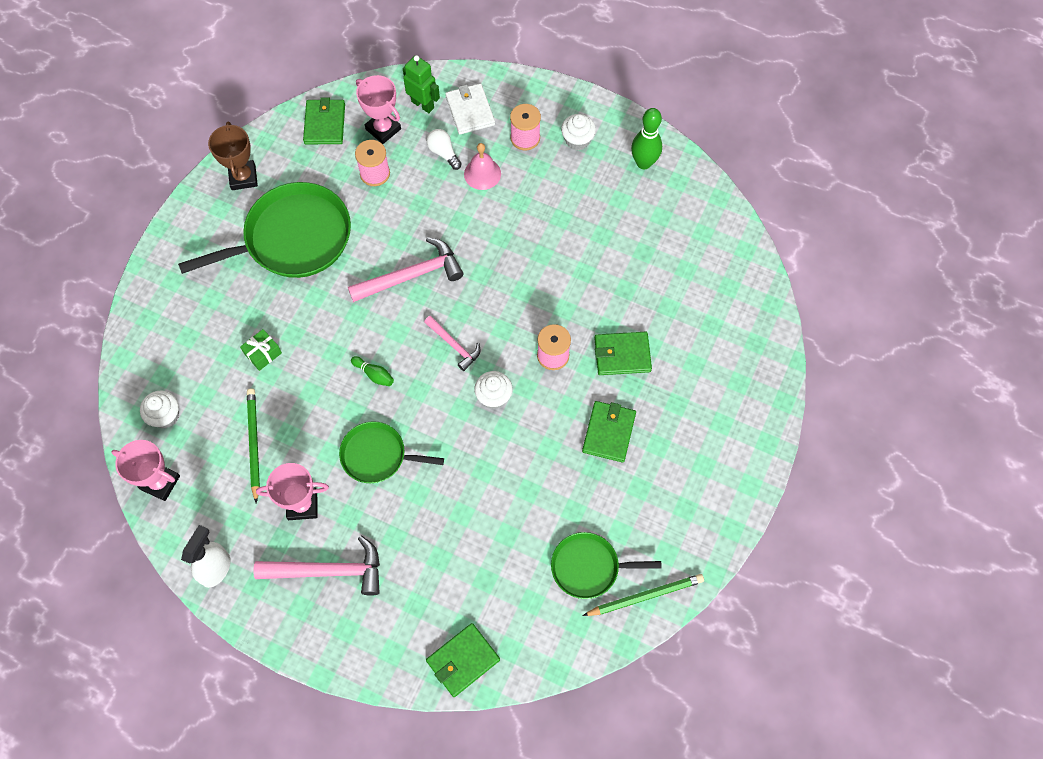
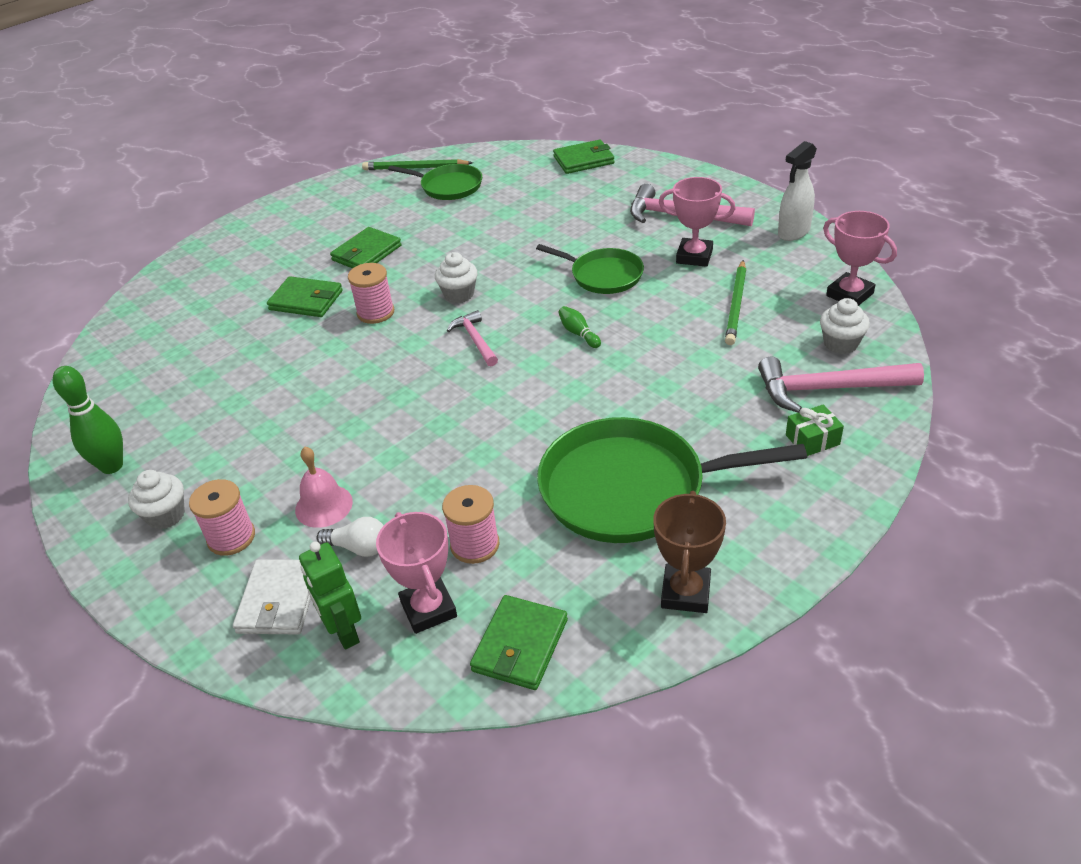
camera: 155 degrees left, 25 degrees down
green gift [240,329,282,371] -> green gift moved to [786,404,844,456]
pink hammer [348,237,464,302] -> pink hammer moved to [758,356,924,413]
white light bulb [426,129,462,170] -> white light bulb turned 60 degrees counterclockwise [317,517,384,557]

